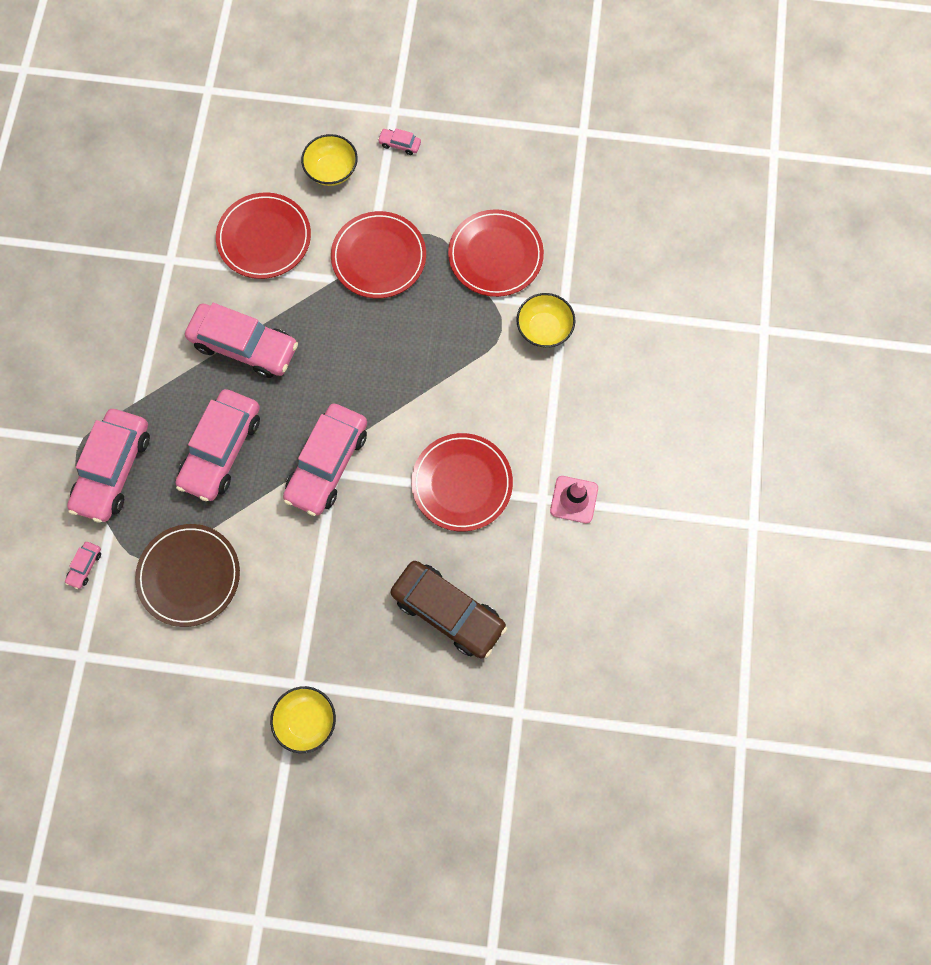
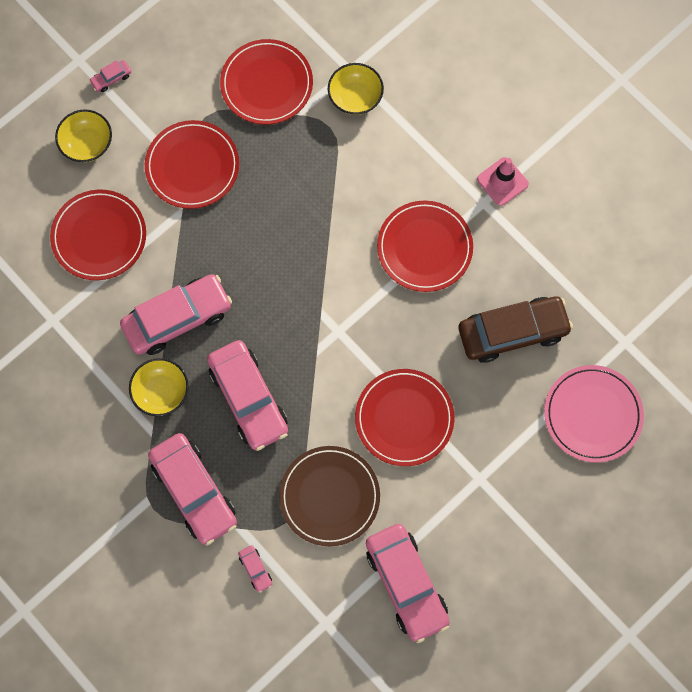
camera: 50 degrees left, 0 degrees up
yellow bowl [270,686,336,753] -> yellow bowl moved to [129,358,189,416]
pink car [283,403,367,516] -> pink car moved to [366,524,450,643]
none -> red plate [355,369,455,466]
none -> pink plate [544,365,644,462]

